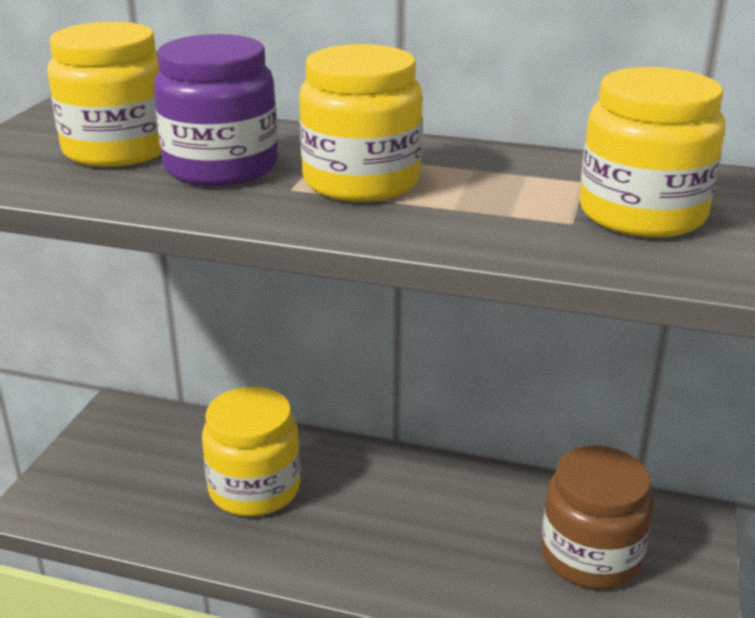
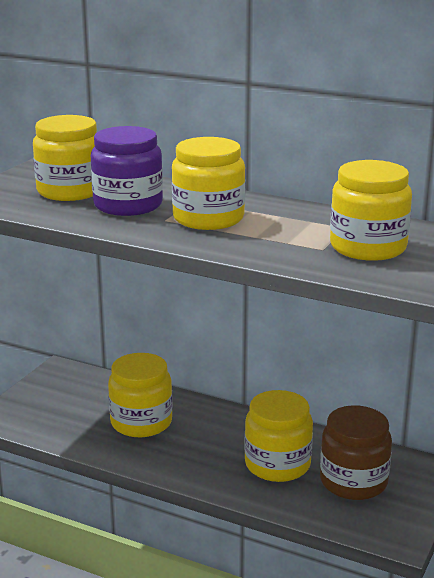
camera: 10 degrees right, 5 degrees down
none -> yellow jar [244,390,313,482]

